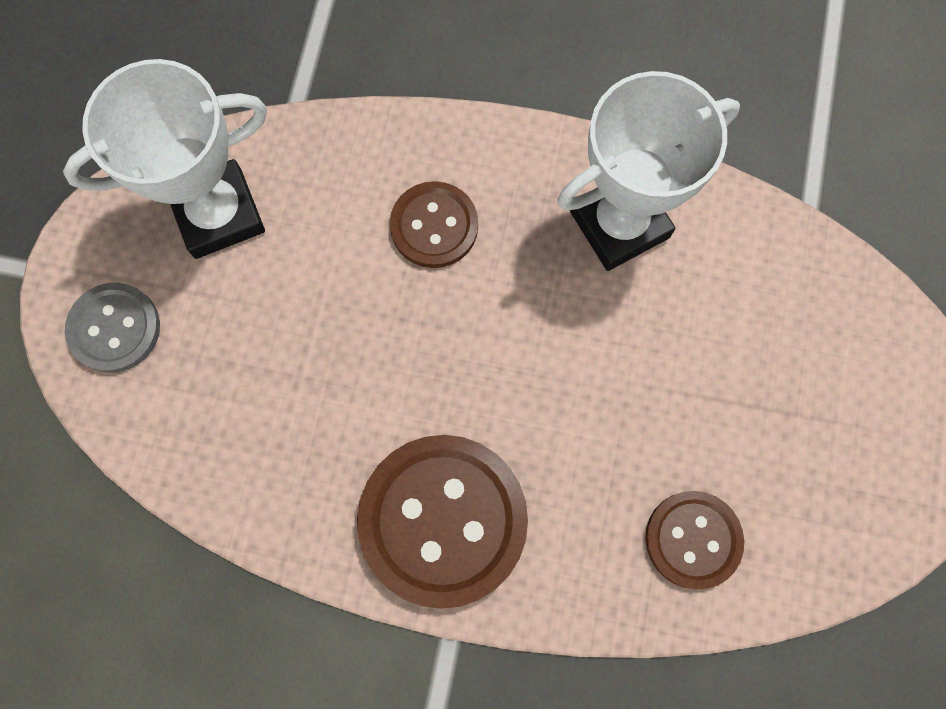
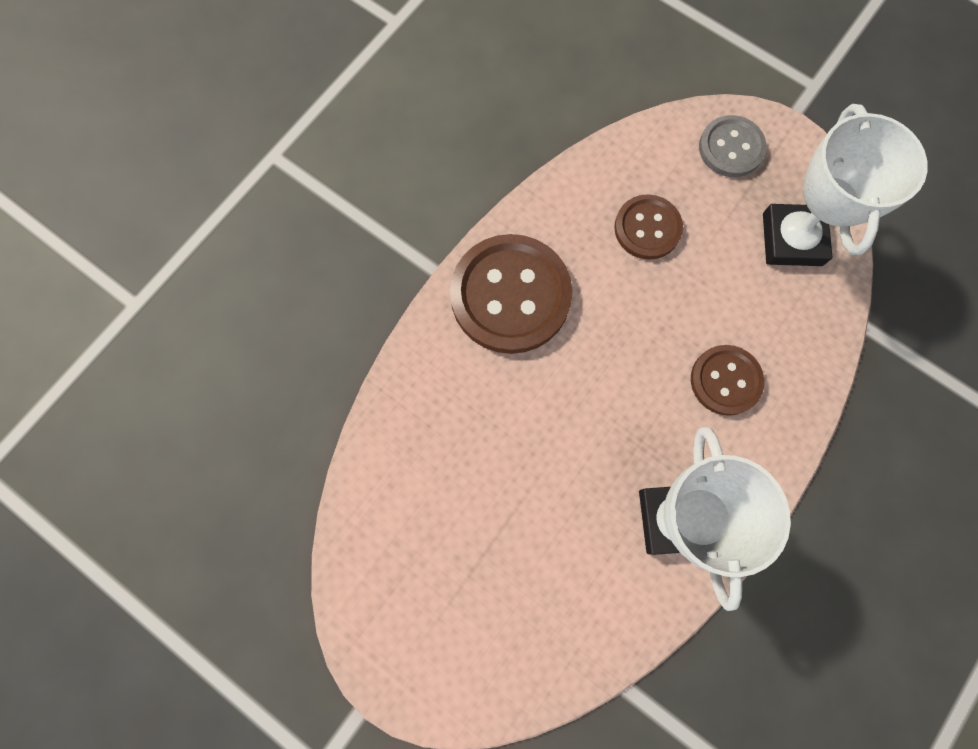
camera: 115 degrees right, 0 degrees up
brown button [645,491,744,589] -> brown button moved to [614,194,683,260]

